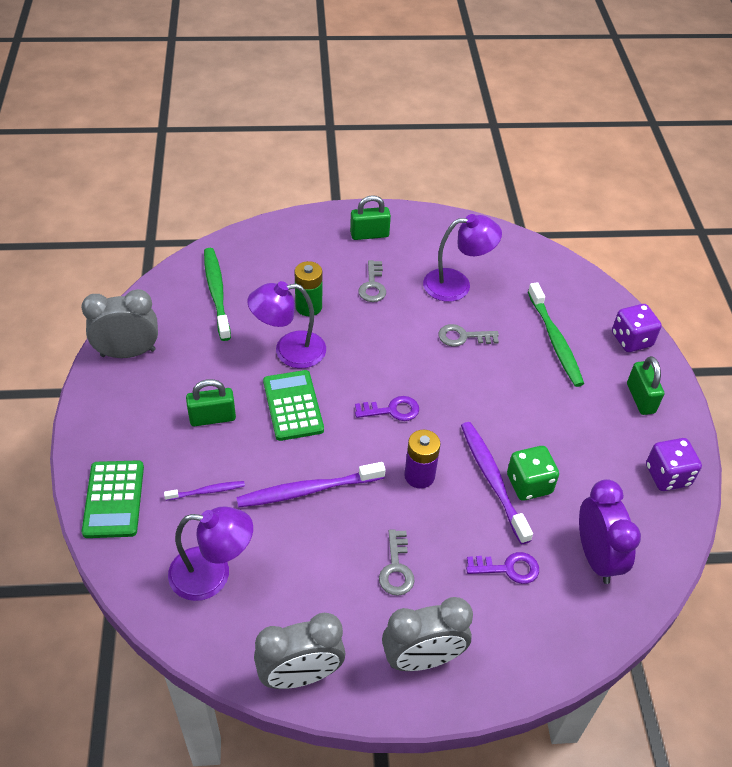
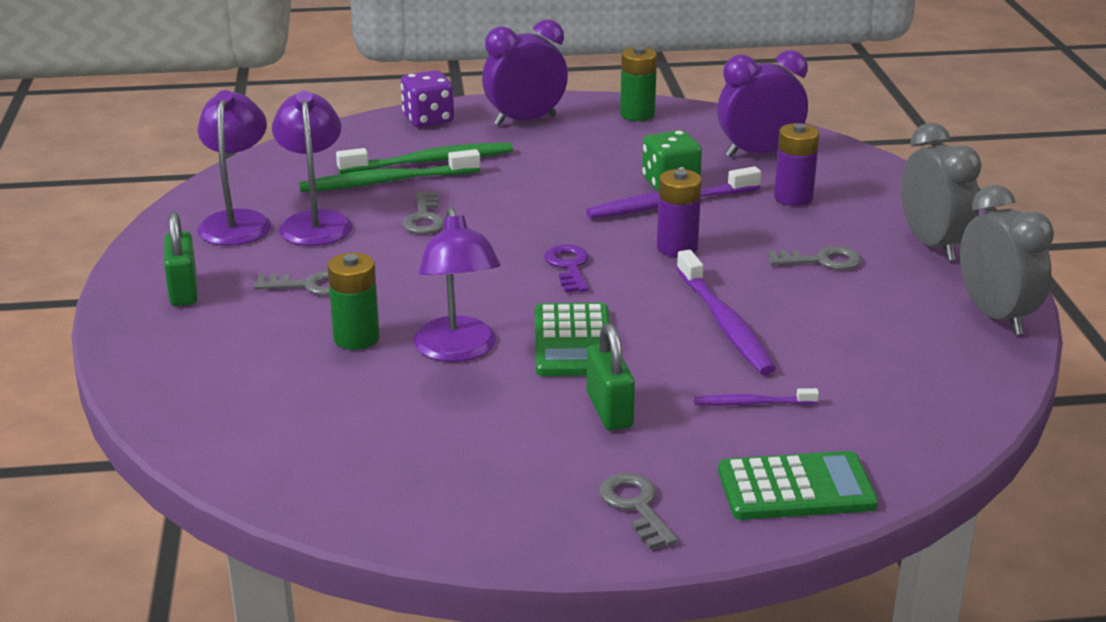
camera: 90 degrees left, 20 degrees down
grey clock [81,289,158,358] -> none
purple toothbrush [164,481,245,501] -> purple toothbrush turned 75 degrees counterclockwise [694,388,819,405]
purple lamp [168,507,253,601] -> purple lamp moved to [197,90,271,246]
green toothbrush [204,248,231,341] -> green toothbrush moved to [299,149,480,192]
green calculator [263,370,324,441] -> green calculator turned 75 degrees counterclockwise [535,303,610,376]
purple key [466,552,539,584] -> purple battery [774,123,819,206]
green padlock [627,356,664,415] -> purple clock [482,19,568,126]
purple dice [646,438,702,491] -> green battery [620,46,657,121]
none -> grey key [599,473,678,549]

